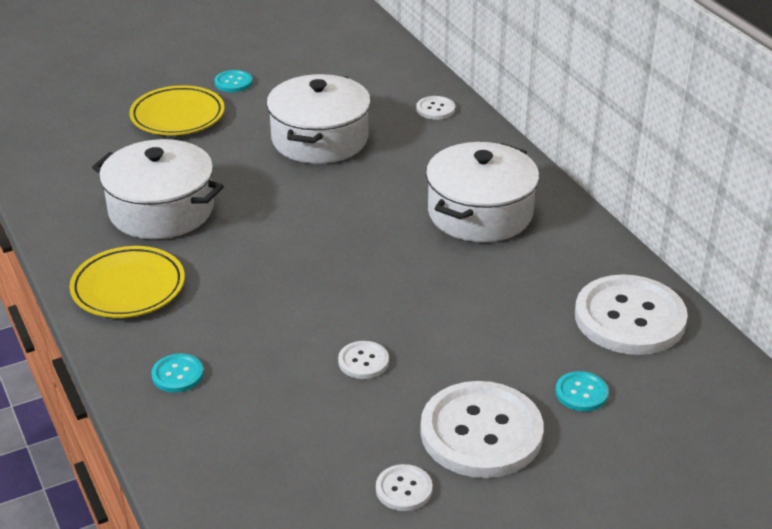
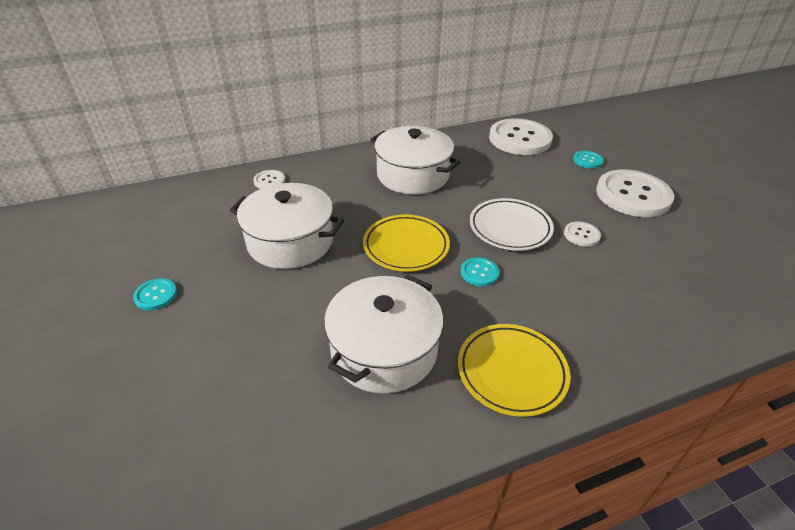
camera: 85 degrees left, 5 degrees up
yellow plate [129,85,225,135] -> yellow plate moved to [363,215,450,272]
turquoise button [151,354,204,393] -> turquoise button moved to [461,257,499,286]
white button [376,464,432,511] -> none
none -> white plate [470,198,554,251]

